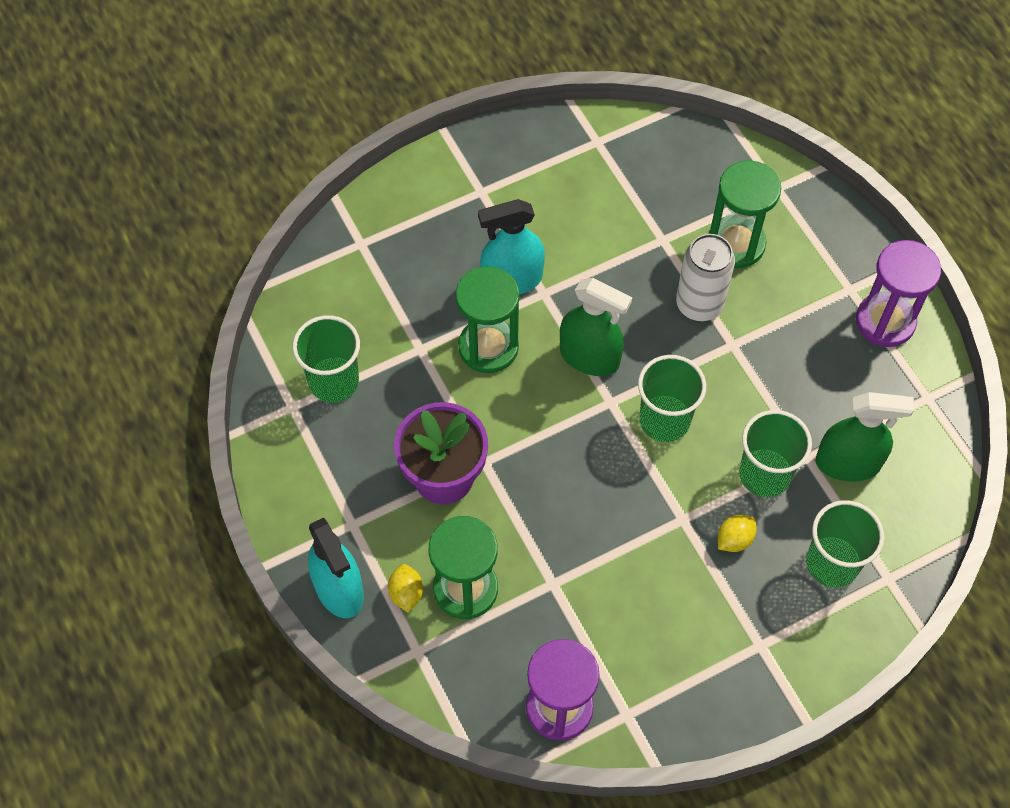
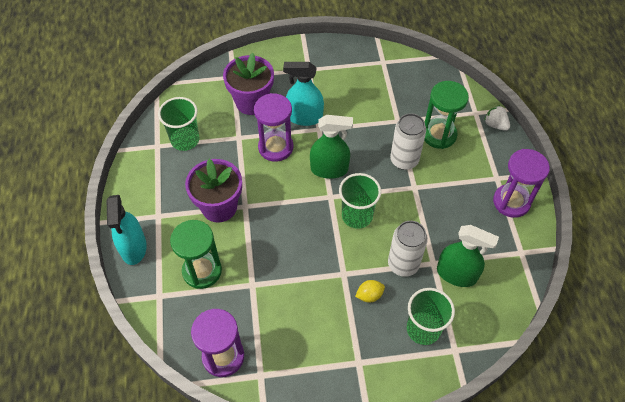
camera: 20 degrees right, 5 degrees down
yellow lemon [388,564,423,613] -> none
green hourglass [456,266,520,373] -> purple hourglass [254,93,293,162]
green spray bottle [560,278,632,376] -> green spray bottle turned 45 degrees counterclockwise [310,115,353,179]
green cup [739,410,812,497] -> white can [388,221,428,277]
none -> purple flower pot [223,53,274,115]
none -> white strawberry [484,105,510,131]

